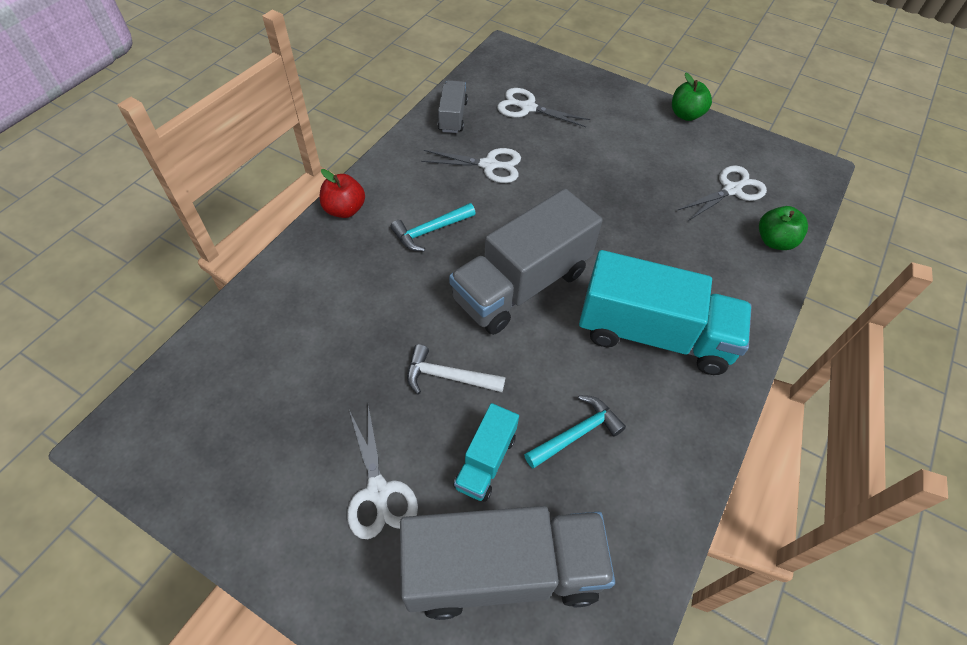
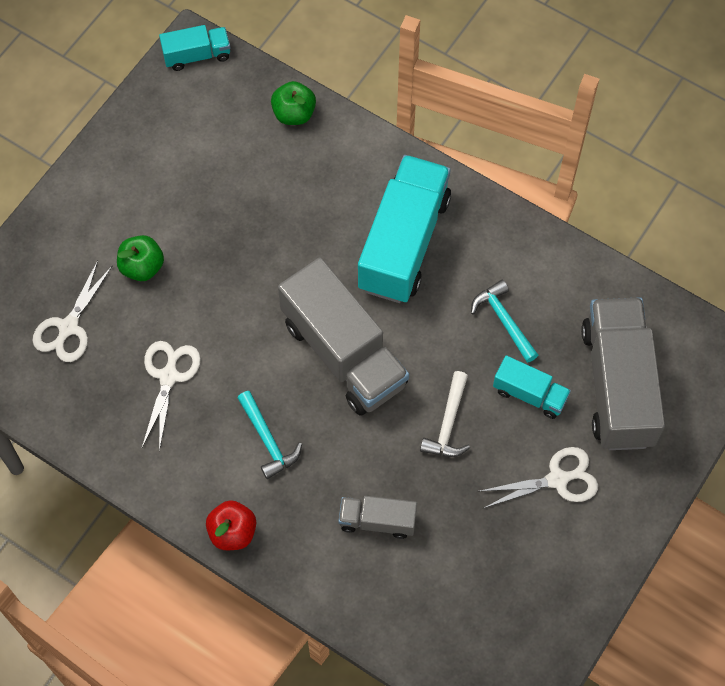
camera: 85 degrees left, 10 degrees up
grey truck [438,80,468,133] -> grey truck moved to [338,496,417,539]
green apple [672,73,712,121] -> green apple moved to [117,235,164,281]
white scissors [678,165,767,221] -> none
none -> turquoise truck [159,25,230,71]

